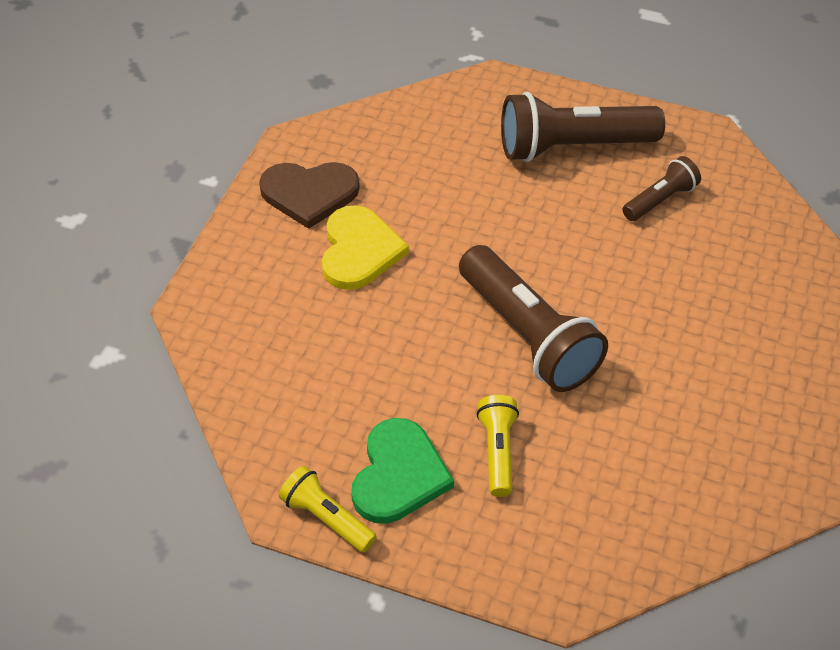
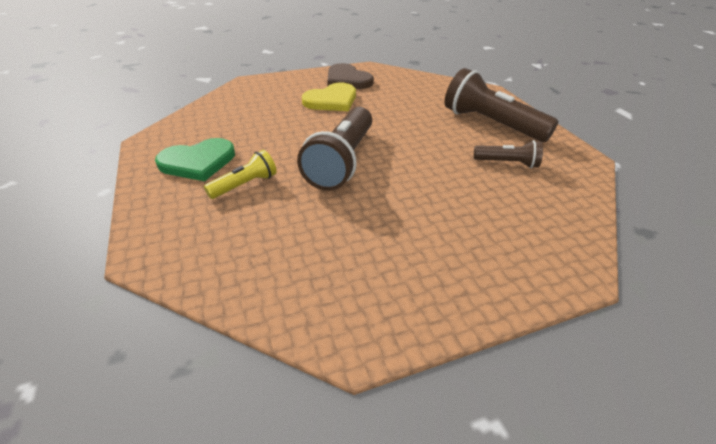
camera: 50 degrees right, 10 degrees down
yellow flashlight [279,466,377,553] -> none

